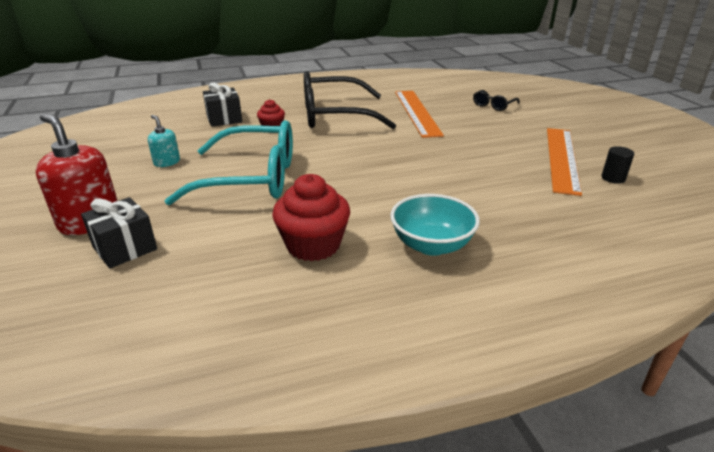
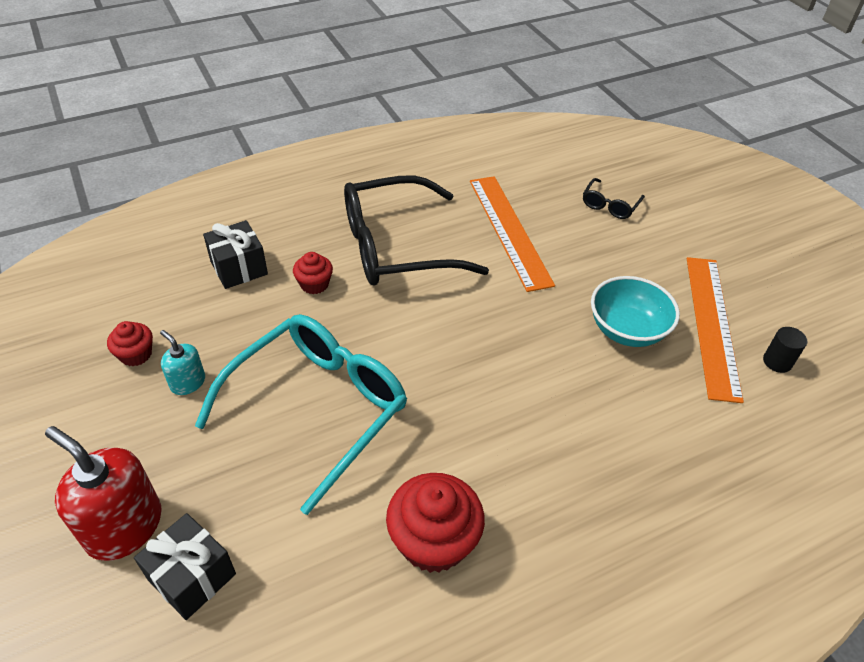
camera: 10 degrees left, 15 degrees up
turquoise glasses [165,120,293,205] -> turquoise glasses turned 45 degrees counterclockwise [195,314,407,515]
turquoise bowl [390,194,480,256] -> turquoise bowl moved to [591,276,680,347]
none -> red cupcake [107,321,153,366]

